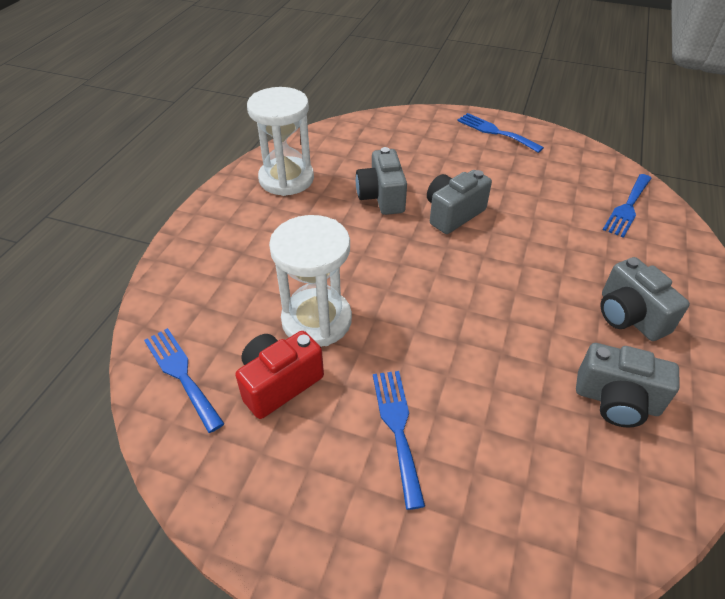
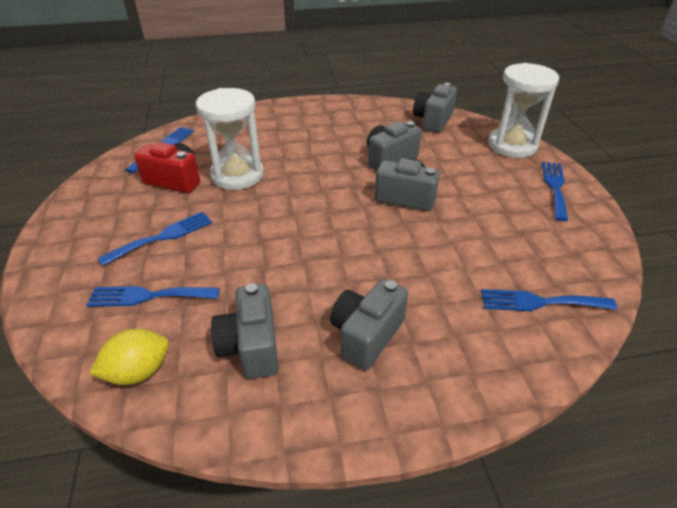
camera: 60 degrees right, 5 degrees down
white hourglass [247,87,314,196] -> white hourglass moved to [488,63,559,158]
none -> blue fork [86,286,220,307]
none -> yellow lemon [89,329,169,385]
none -> grey camera [413,83,457,133]

